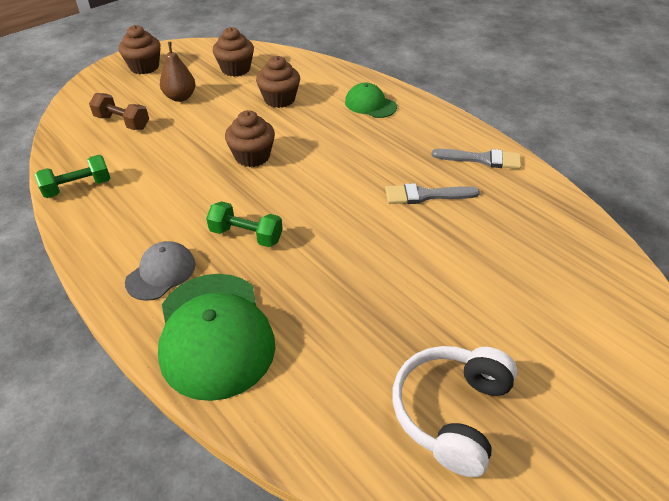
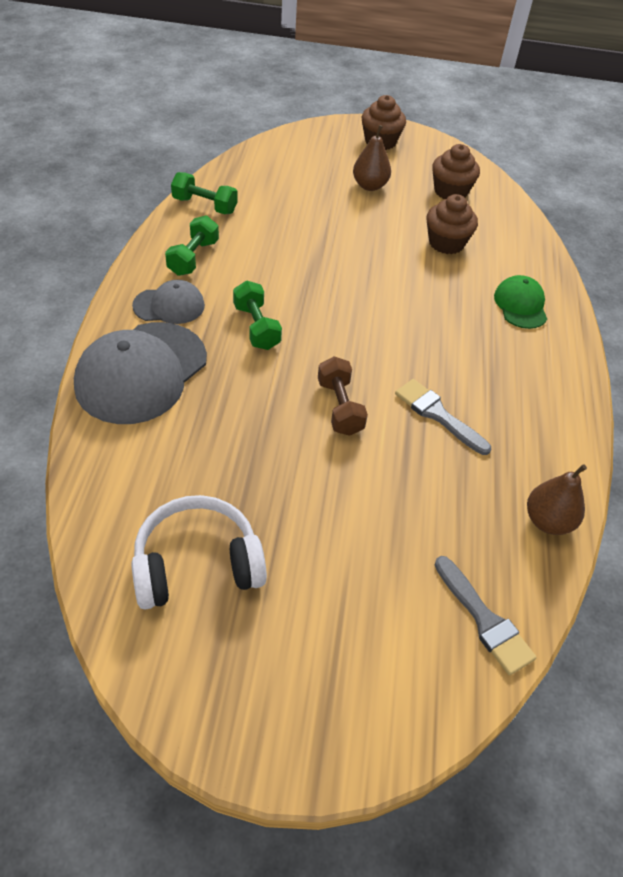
camera: 45 degrees right, 5 degrees up
brown dumbbell [89,93,149,130] -> brown dumbbell moved to [318,356,368,436]
green cap [158,274,275,401] -> grey cap [74,322,207,424]
brown cupcake [225,110,275,167] -> none
grey brush [432,149,521,169] -> grey brush moved to [435,556,537,675]
none -> green dumbbell [165,216,219,276]
none -> brown pear [527,464,587,535]

